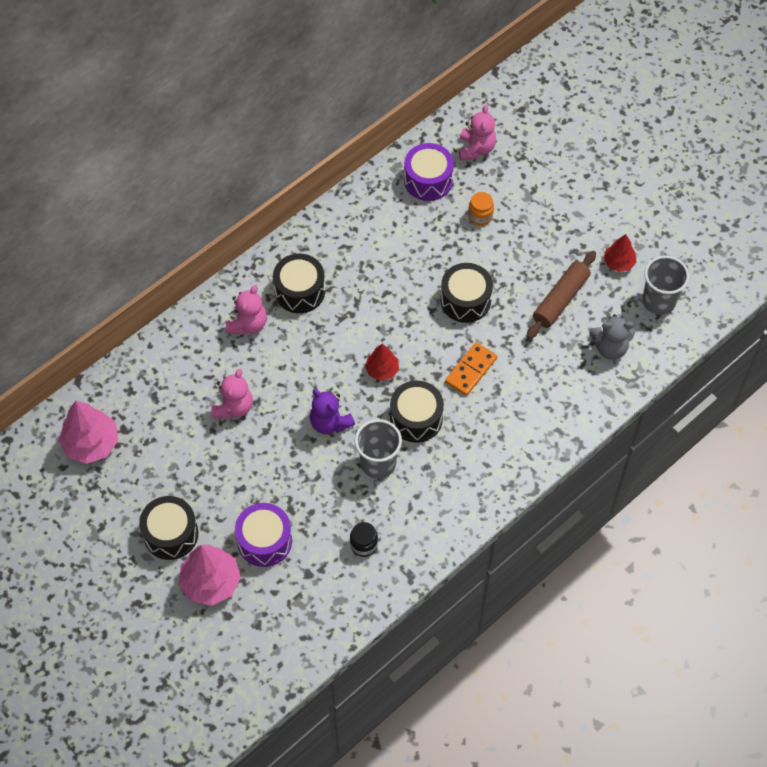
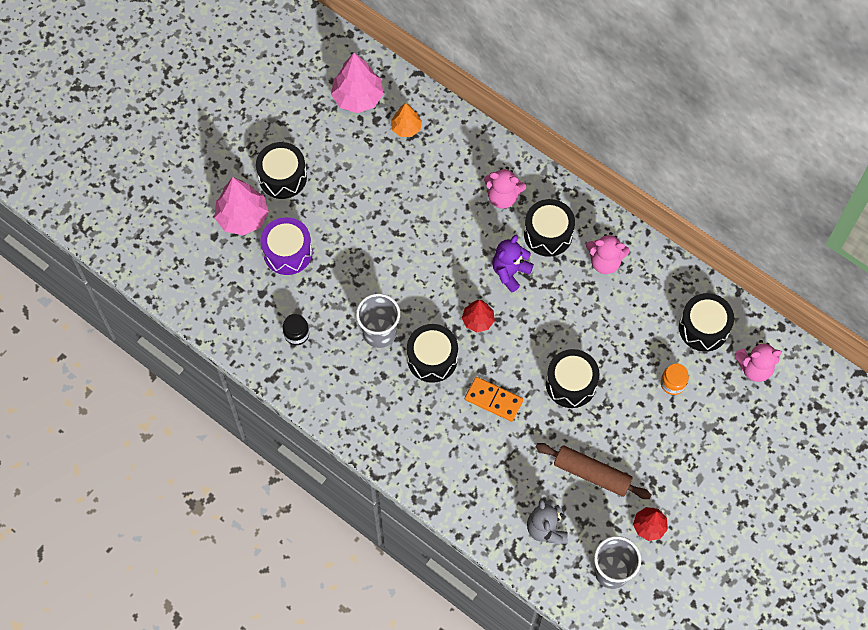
camera: 80 degrees right, 5 degrees up
pink teddy bear [211,369,253,419] -> pink teddy bear moved to [586,232,630,274]
purple teddy bear [310,389,355,434] -> purple teddy bear moved to [492,235,534,293]
purple drum [404,143,454,201] -> black drum [679,293,734,352]
none -> orange tree [391,103,422,137]

